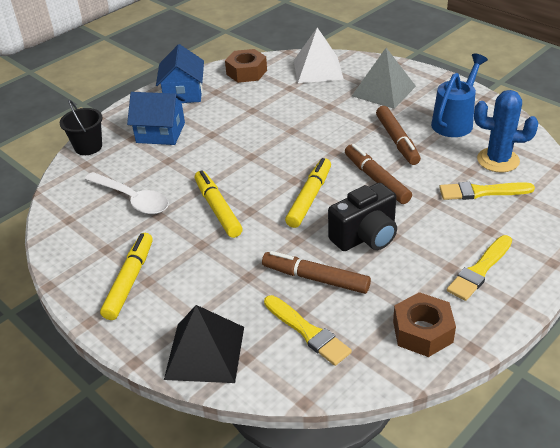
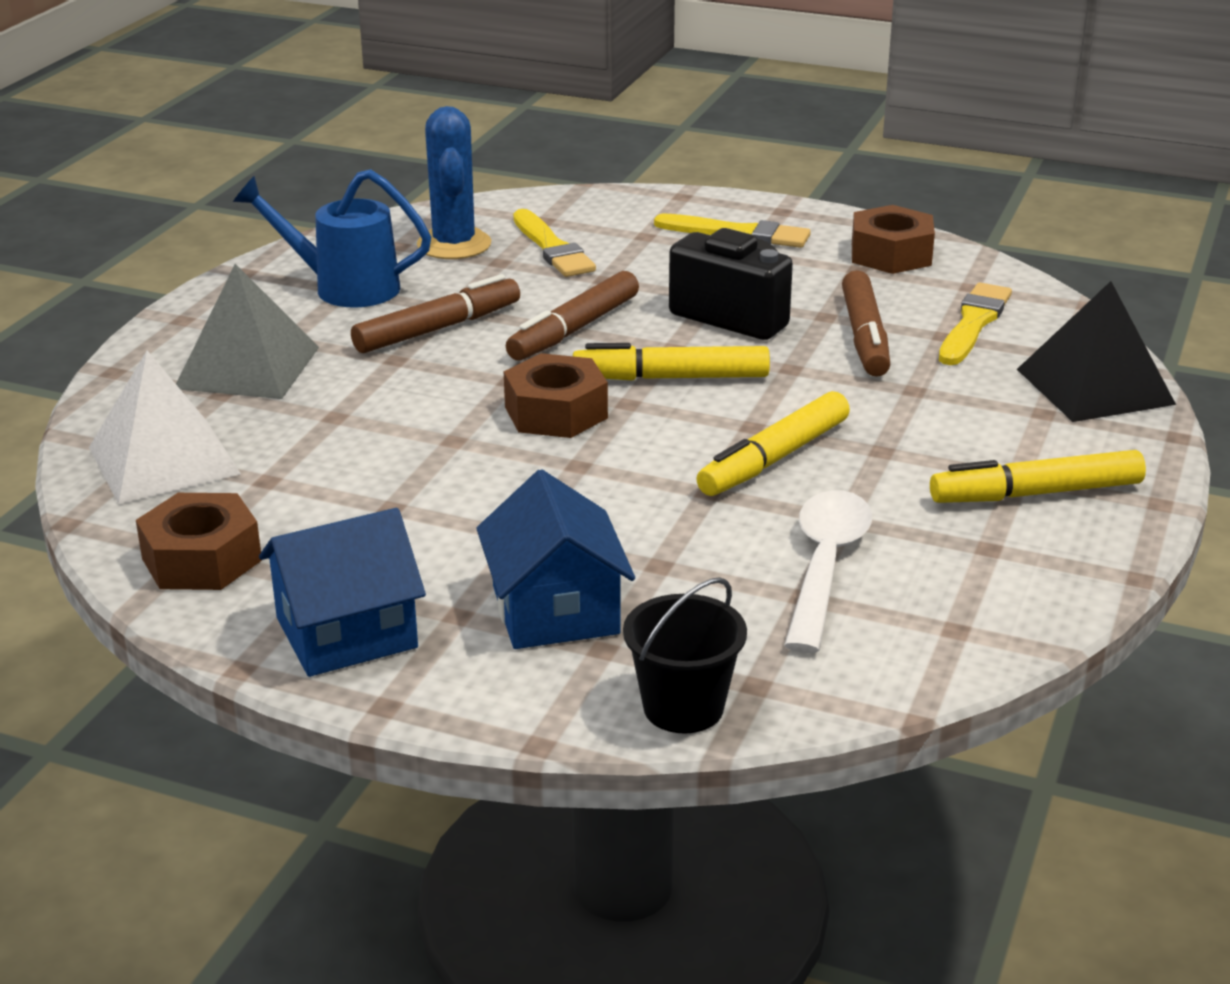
camera: 115 degrees left, 10 degrees down
none -> brown nut [504,353,608,438]

